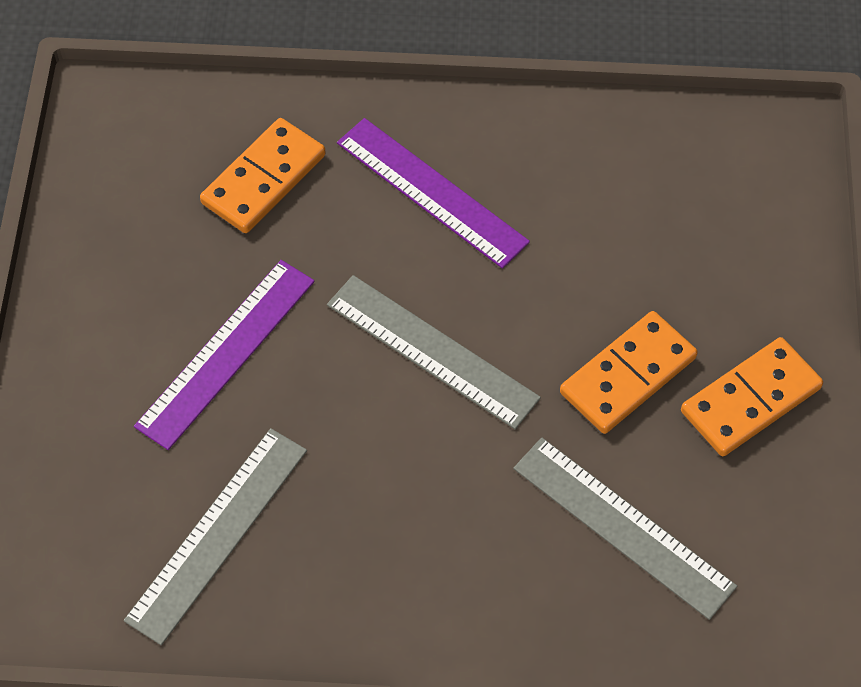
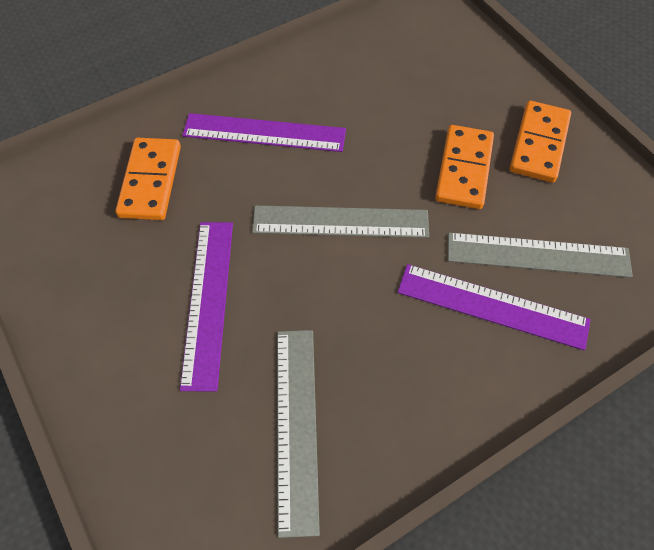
camera: 35 degrees left, 0 degrees up
none -> purple ruler [398,264,591,350]

